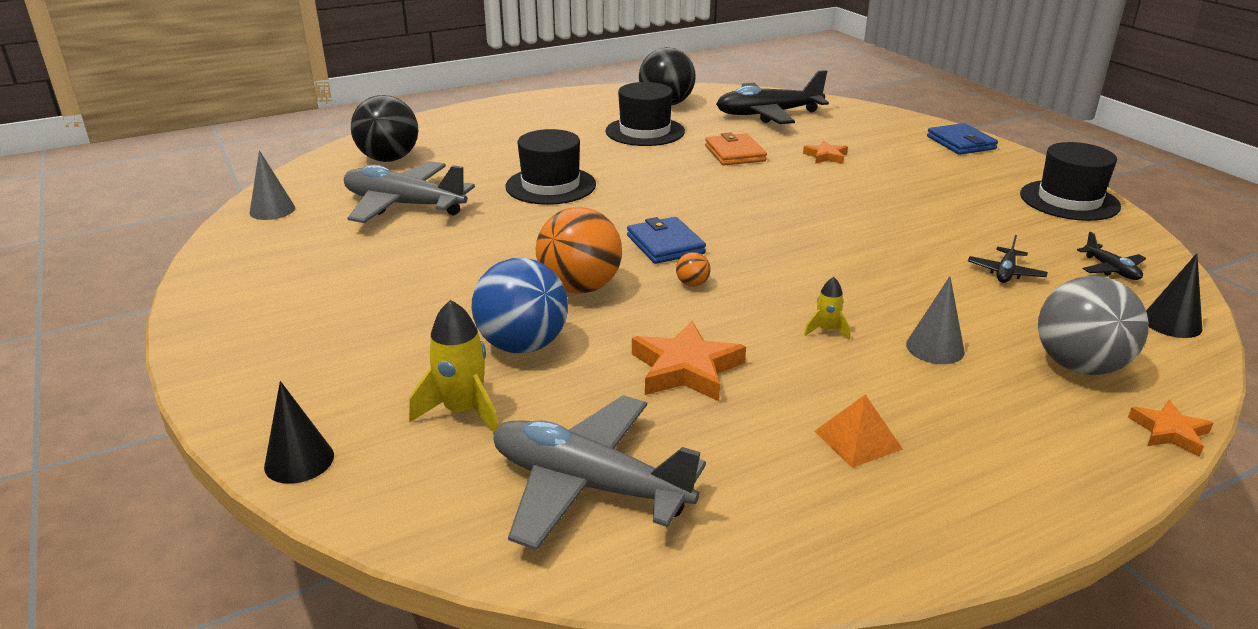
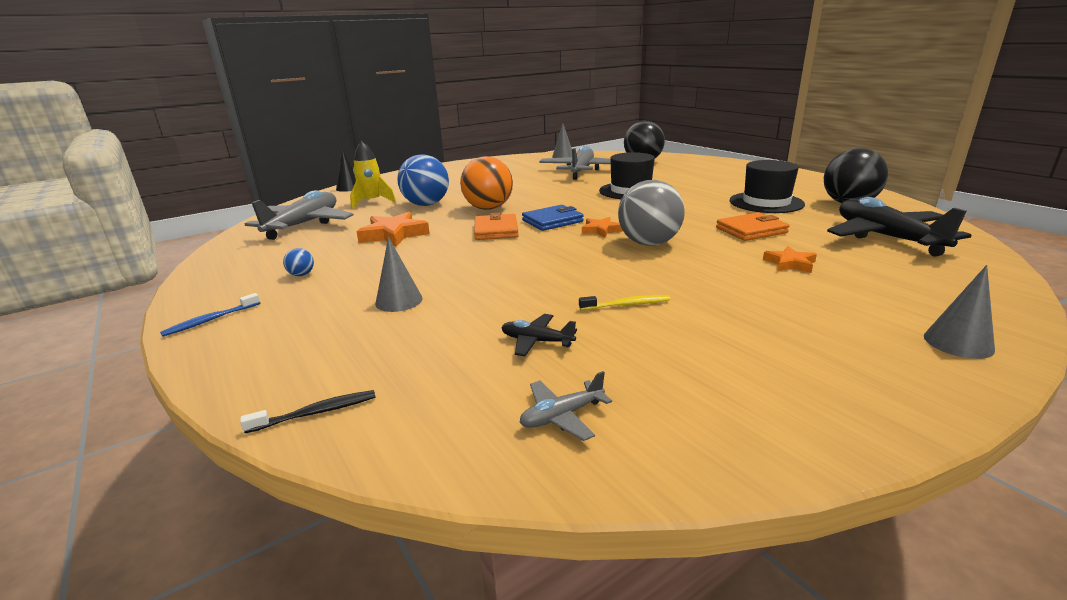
camera: 85 degrees right, 5 degrees down
orange ball [676,252,711,287] -> orange wallet [474,213,519,240]
yellow rocket [804,277,850,339] -> none
orange pyramid [814,394,903,468] -> blue ball [283,248,314,276]
blue wallet [927,123,998,155] -> grey cone [924,265,995,359]
black hat [1020,142,1121,221] -> none
grey ball [1038,276,1149,375] -> grey ball moved to [618,180,685,246]
black plane [1077,232,1146,280] -> grey plane [519,371,612,441]
orange star [1128,400,1213,457] -> orange star moved to [582,217,623,237]
black cone [1146,253,1202,338] -> none
none -> blue toothbrush [160,293,260,336]
none -> black toothbrush [240,390,376,433]
none -> yellow toothbrush [579,295,670,310]

